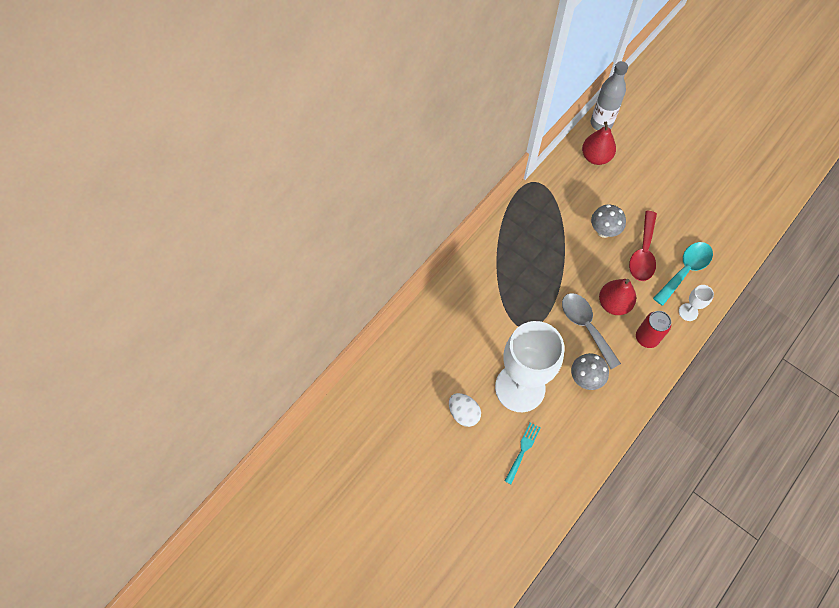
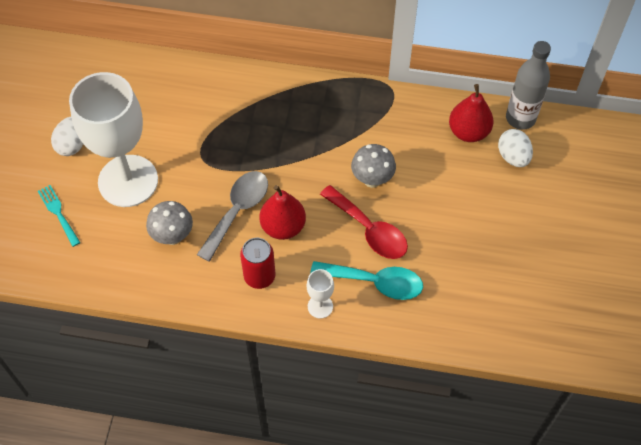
camera: 60 degrees right, 5 degrees down
turquoise fork [505,423,540,484] -> turquoise fork turned 120 degrees counterclockwise [38,185,81,247]
red spoon [629,211,657,281] -> red spoon turned 120 degrees counterclockwise [320,185,408,259]
none -> white egg [498,129,533,167]

